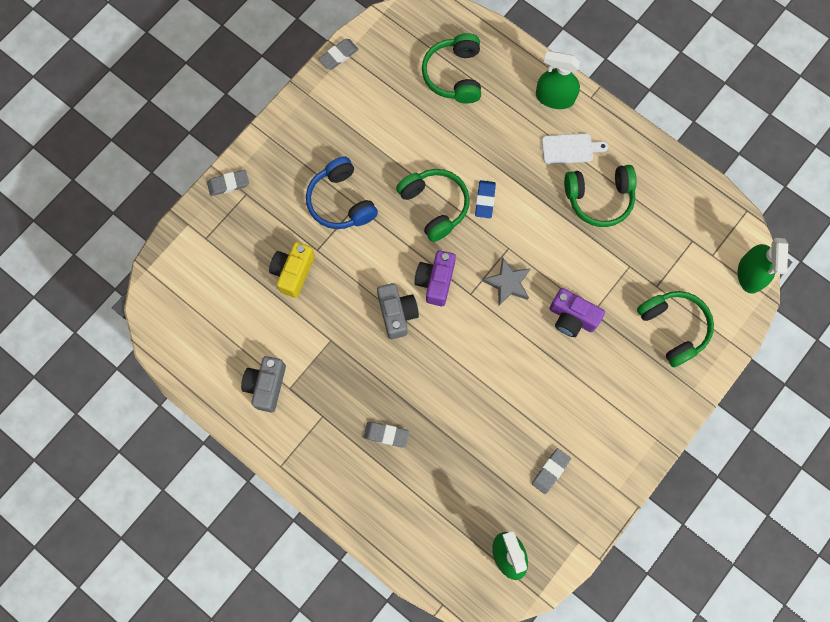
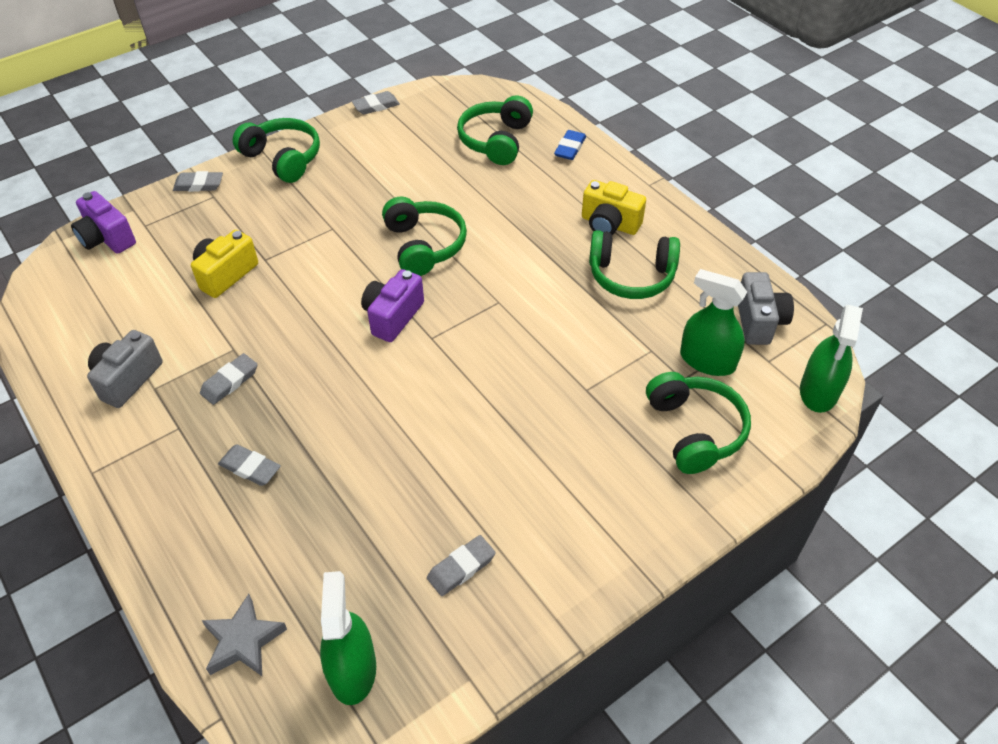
camera: 15 degrees right, 25 degrees down
blue headphones [306,156,378,229] -> none
grey camera [377,283,419,339] -> grey camera moved to [738,272,794,345]
blue eraser [475,180,496,218] -> blue eraser moved to [554,130,586,160]
grey star [483,257,531,306] -> grey star moved to [201,594,287,676]
green spray bottle [536,51,580,109] -> green spray bottle moved to [680,269,747,376]
white cutting board [542,133,608,164] -> yellow camera [582,180,646,235]
purple camera [549,288,605,337] -> purple camera moved to [71,191,136,254]
none -> grey eraser [200,353,258,405]
none -> green headphones [233,118,320,183]

